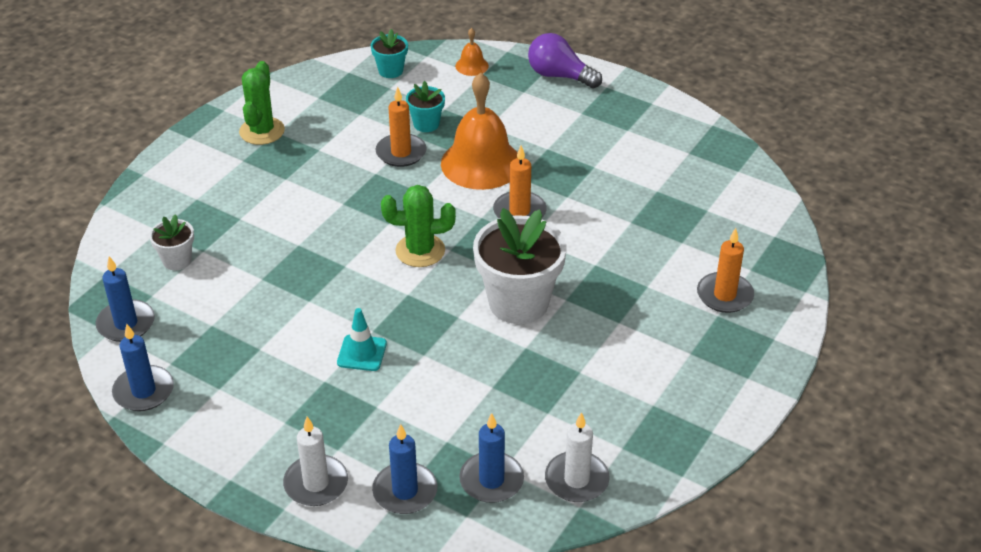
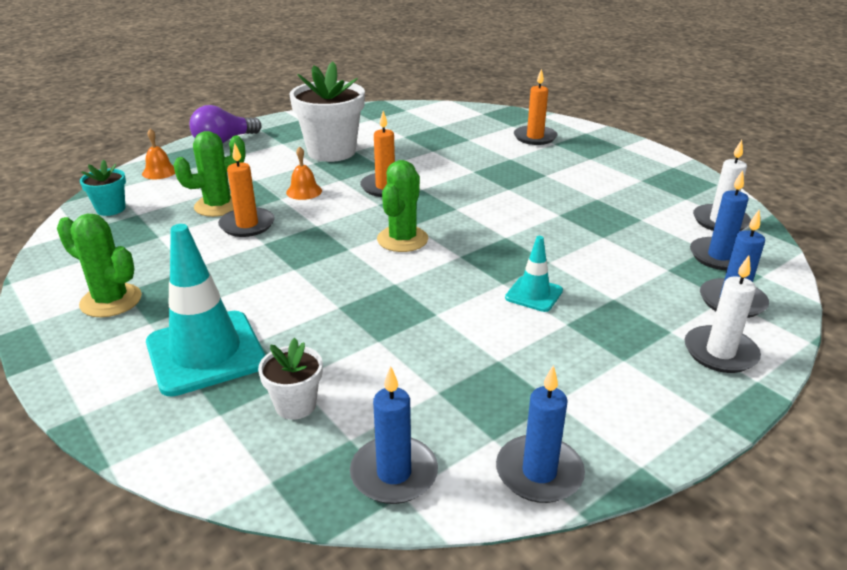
camera: 70 degrees left, 10 degrees down
turquoise flower pot [406,81,445,132] -> green cactus [173,131,246,217]
orange bell [441,73,518,190] -> orange bell [286,146,322,200], size x0.45
white flower pot [473,208,567,324] -> white flower pot moved to [289,61,365,162]
none -> turquoise traffic cone [146,224,266,397]

